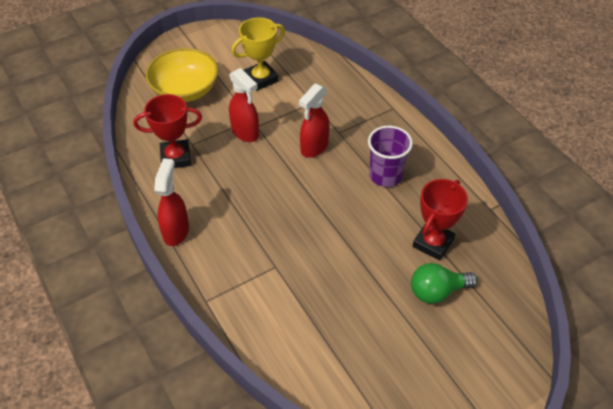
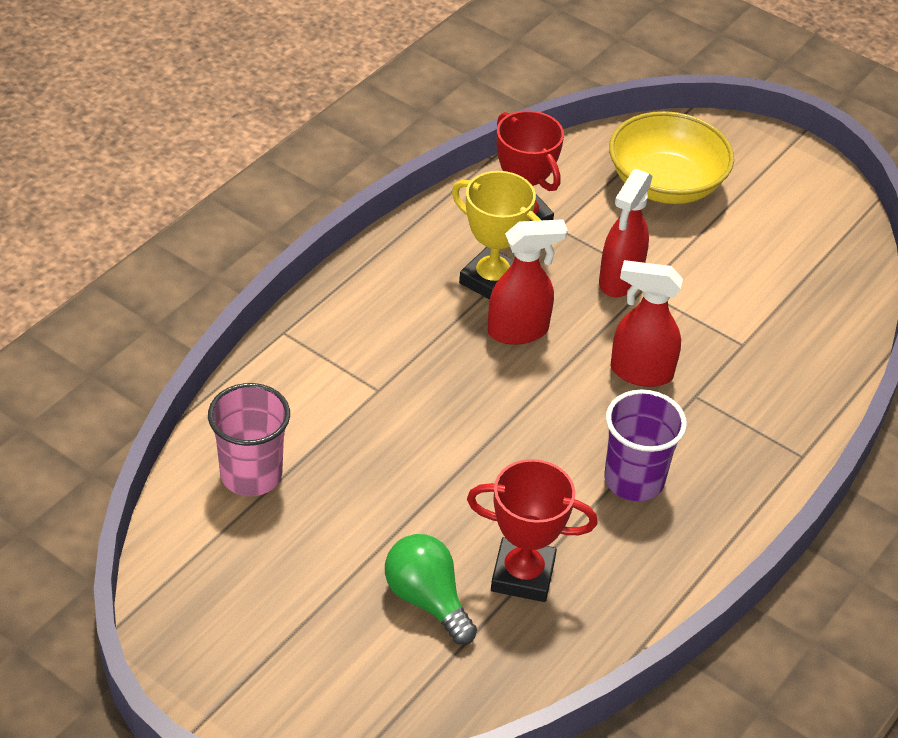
camera: 65 degrees right, 5 degrees down
red spray bottle [154,158,189,246] -> red spray bottle moved to [488,219,568,345]
yellow trophy [232,17,285,91] -> yellow trophy moved to [452,171,541,300]
none -> pink cup [208,383,290,496]

